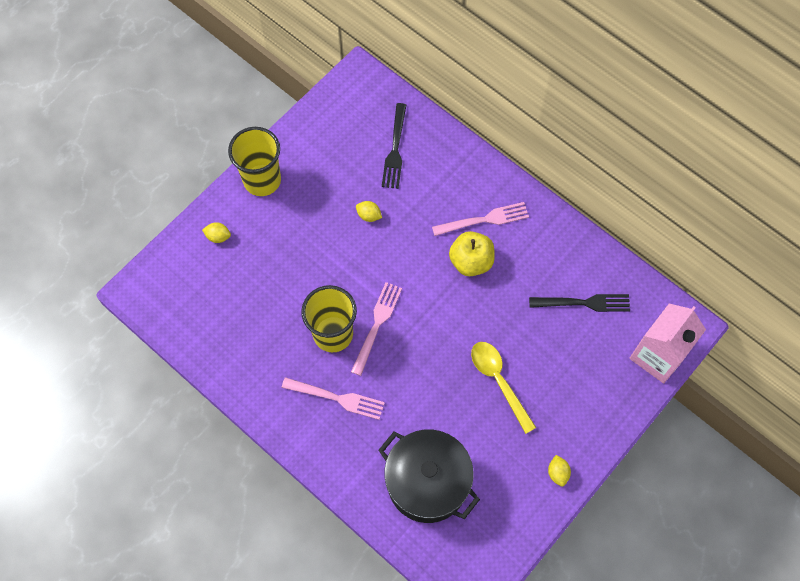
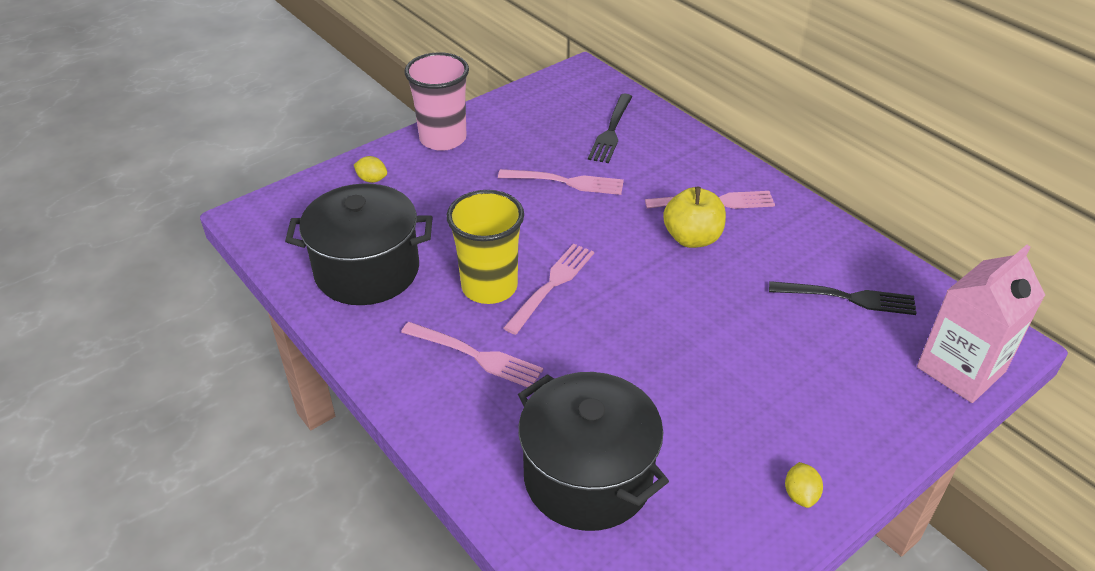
camera: 10 degrees right, 25 degrees down
yellow cup [228,127,281,196] -> pink cup [404,52,469,151]
yellow lemon [356,201,382,222] -> pink fork [498,169,624,195]
yellow spoon [471,342,536,434] -> none
none -> black pot [285,183,433,305]

